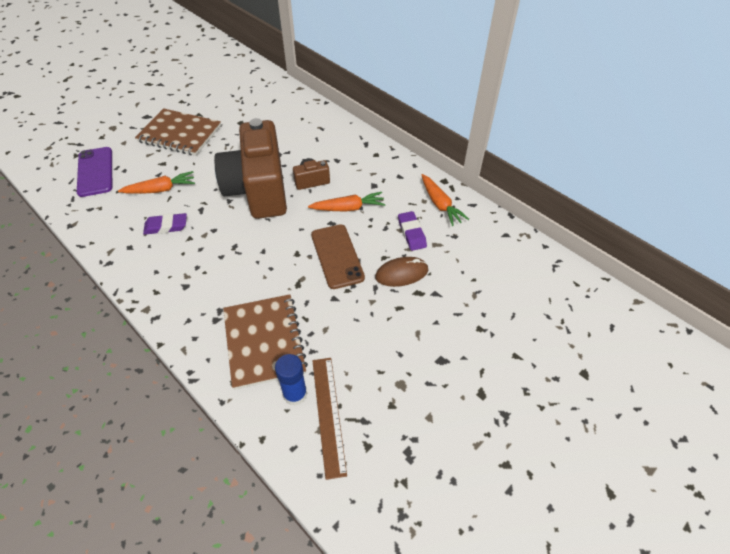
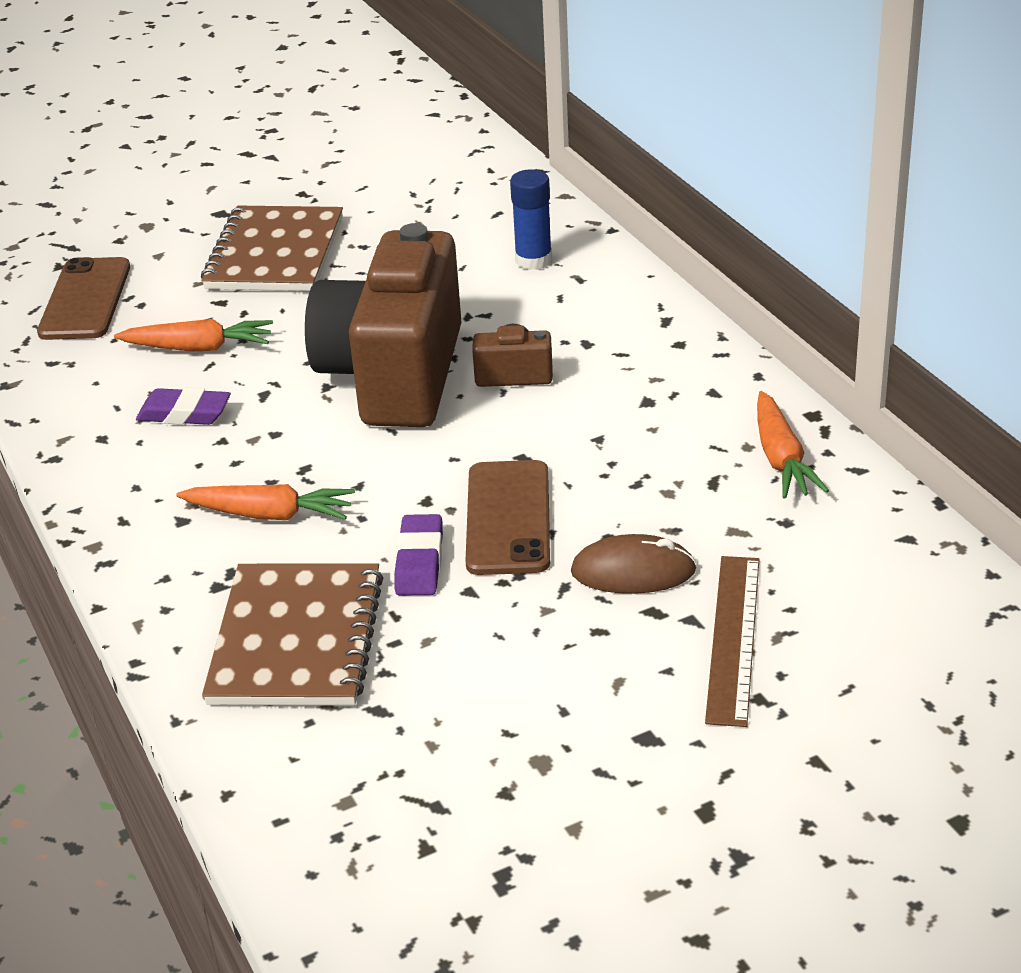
camera: 20 degrees right, 15 degrees down
purple phone [77,147,112,197] -> brown phone [37,257,130,340]
brown notebook [135,108,221,156] -> brown notebook turned 60 degrees clockwise [201,206,343,291]
blue glue stick [275,354,307,406] -> blue glue stick moved to [510,169,552,270]
orange carrot [308,192,385,212] -> orange carrot moved to [176,484,355,520]
brown ruler [312,358,347,480] -> brown ruler moved to [705,556,759,727]
purple eraser [398,211,427,251] -> purple eraser moved to [394,514,443,596]

